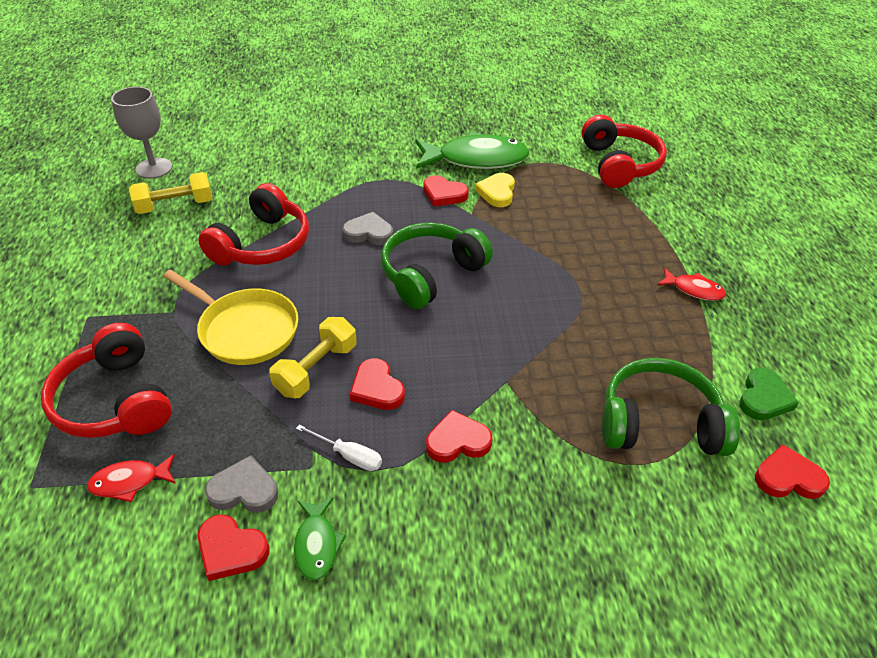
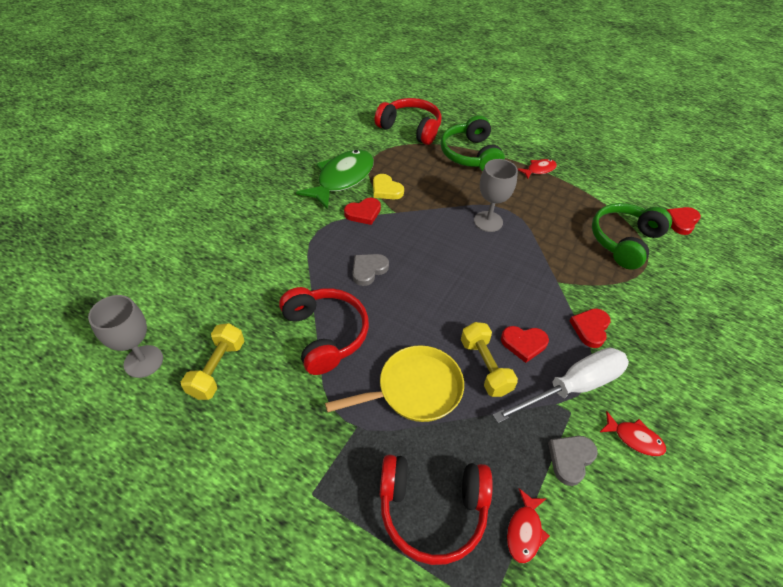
camera: 55 degrees left, 5 degrees up
red heart [198,514,269,581] -> none
green fish [294,497,346,580] -> red fish [600,411,666,456]
white screwdriver [296,424,382,471] -> white screwdriver [493,347,629,423], size x2.19
green headphones [381,223,493,309] -> green headphones moved to [440,115,505,171]
green heart [739,368,799,420] -> none
none -> grey goblet [474,159,518,232]

